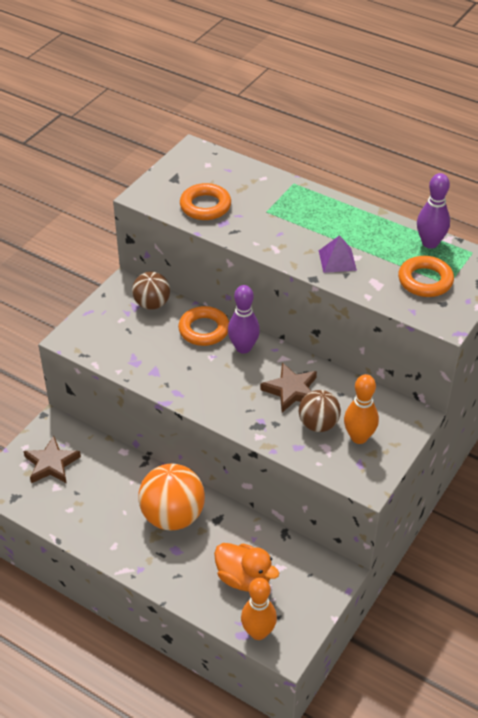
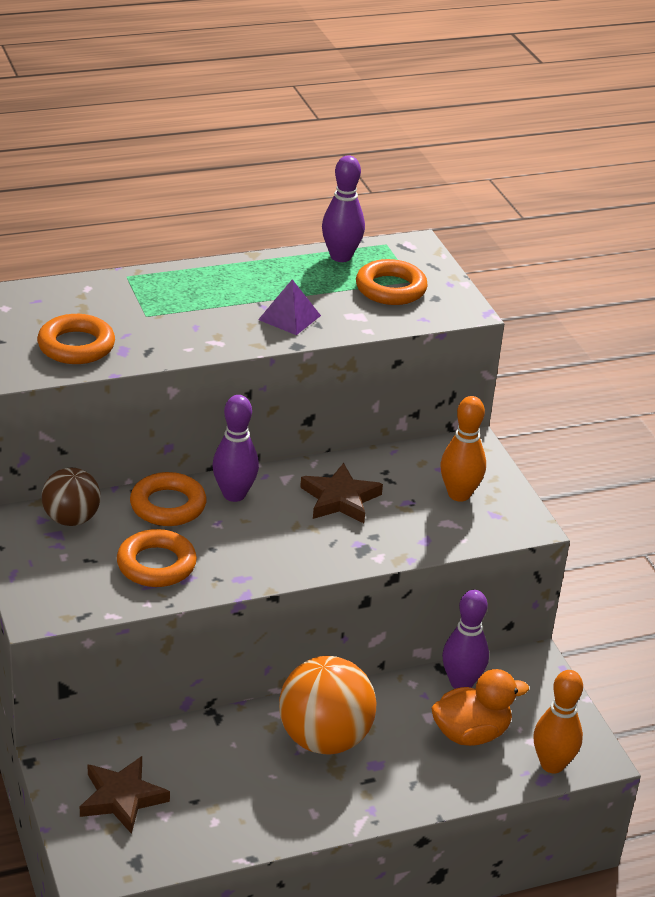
camera: 55 degrees left, 10 degrees down
brown ball [299,390,341,432] -> none
none -> orange ring [117,529,197,587]
none -> purple bowling pin [442,590,489,689]

